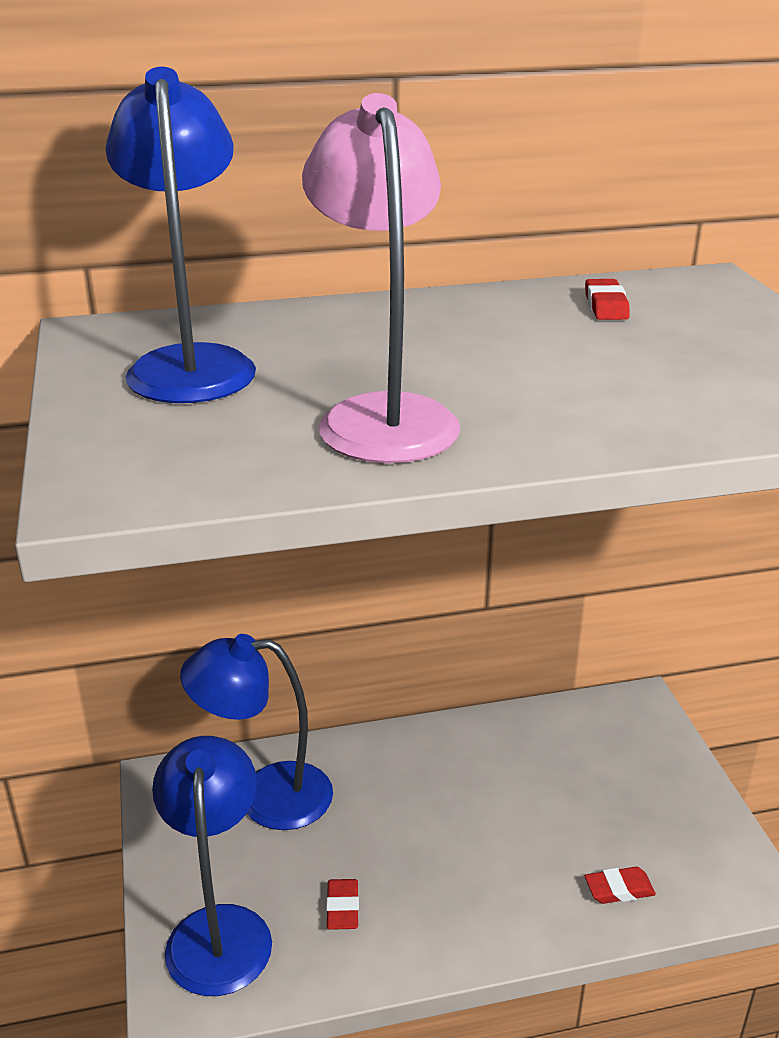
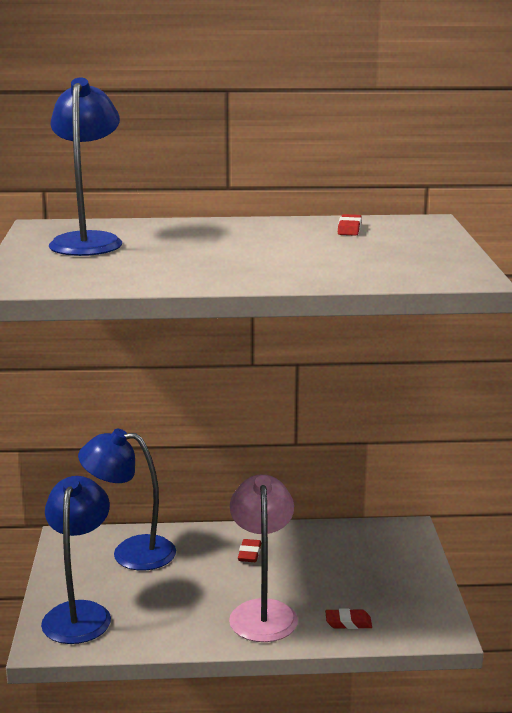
camera: 10 degrees right, 10 degrees down
pink lamp [302,93,460,463] -> pink lamp moved to [229,474,298,642]
red eraser [326,879,359,930] -> red eraser moved to [238,539,261,562]

